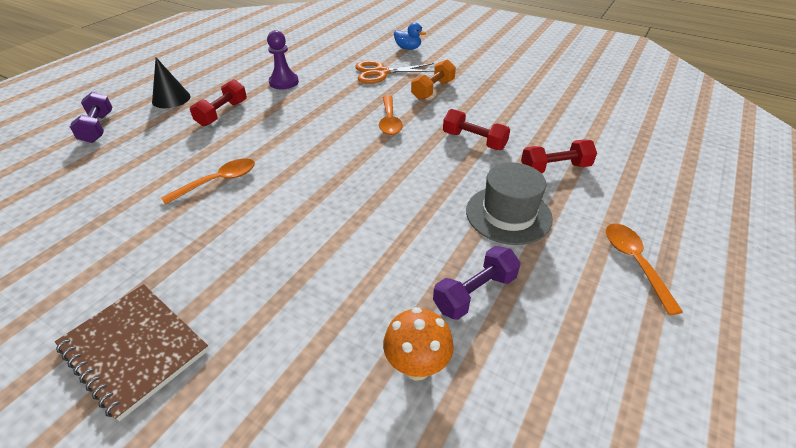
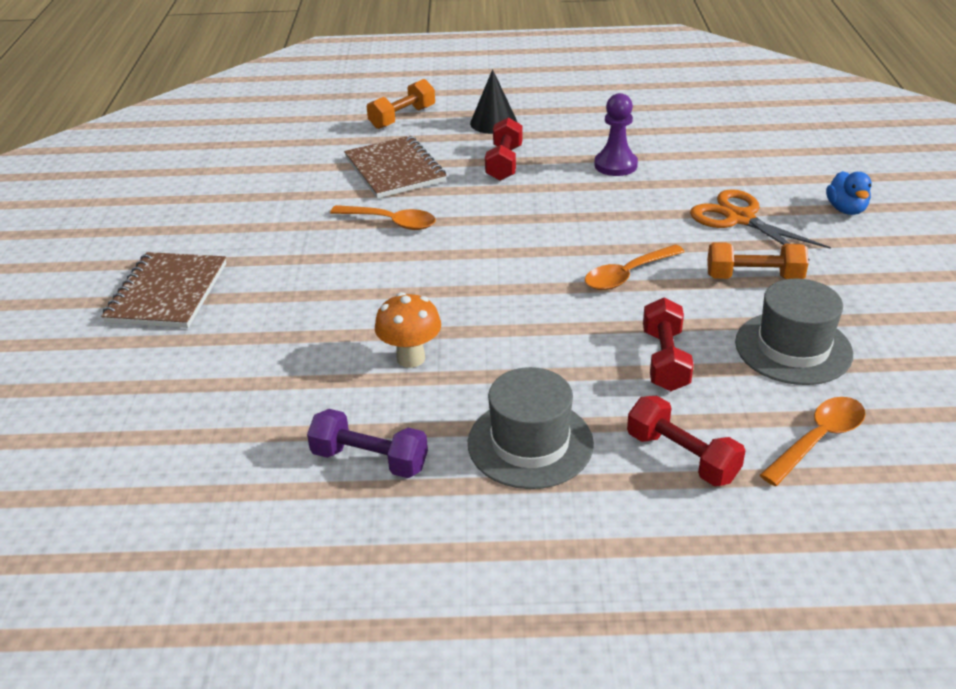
camera: 60 degrees right, 5 degrees down
purple dumbbell [70,91,113,143] -> orange dumbbell [367,79,435,129]
red dumbbell [190,79,247,126] -> red dumbbell turned 75 degrees counterclockwise [485,117,523,181]
orange mushroom [383,307,454,380] -> orange mushroom moved to [375,292,441,368]
orange spoon [606,224,683,315] -> orange spoon moved to [760,397,865,486]
none -> brown notebook [344,136,446,199]
none -> grey hat [735,278,853,385]

